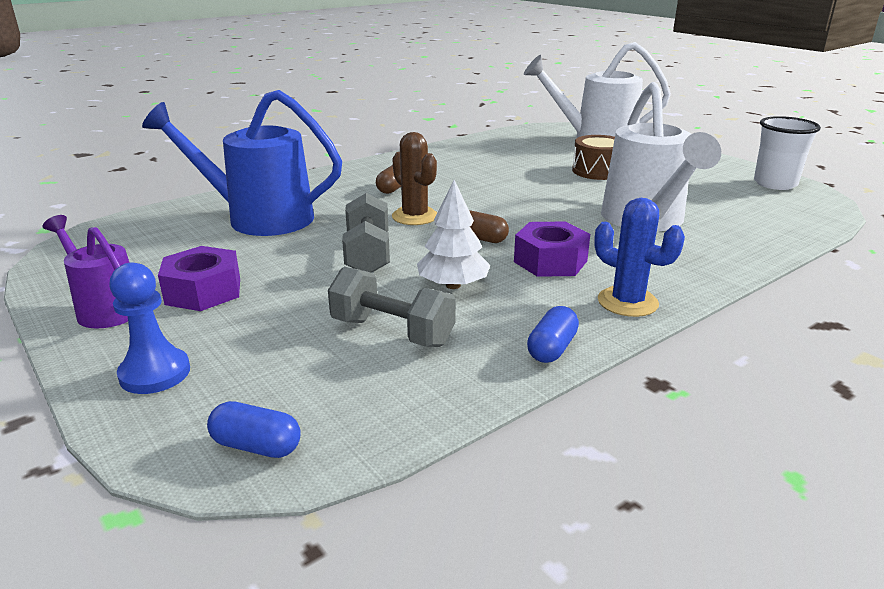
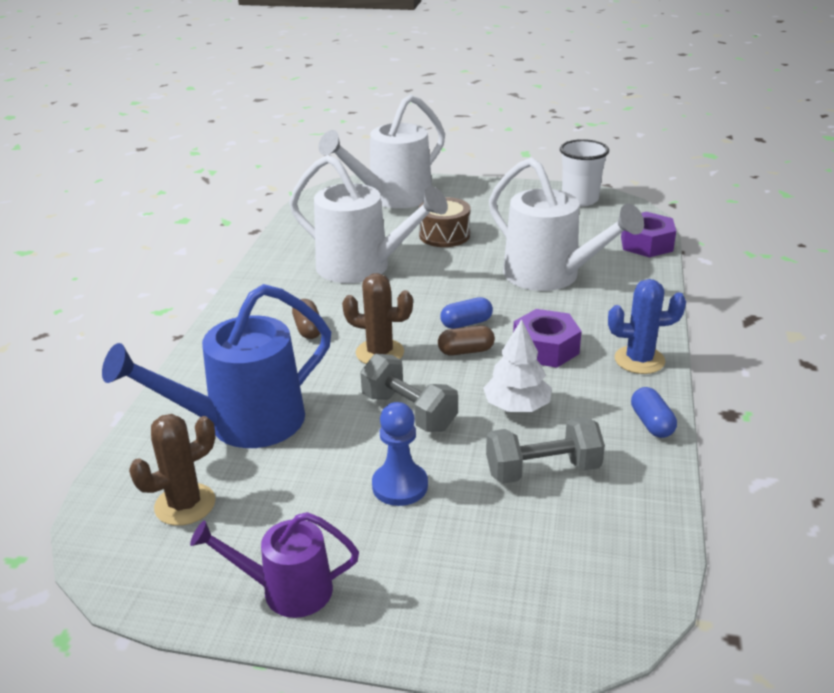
camera: 40 degrees left, 5 degrees up
blue pawn [109,263,190,394] -> blue pawn moved to [372,402,428,506]
purple nut [158,246,240,311] -> purple nut moved to [621,212,676,257]
blue capsule [207,401,301,458] -> blue capsule moved to [440,297,493,329]
none -> brown cactus [129,414,216,526]
none -> white watering can [289,155,448,283]

